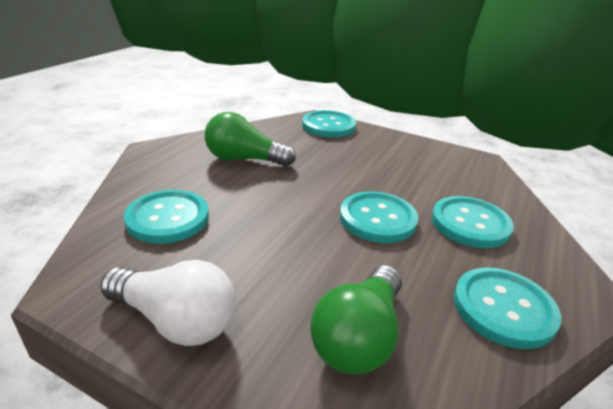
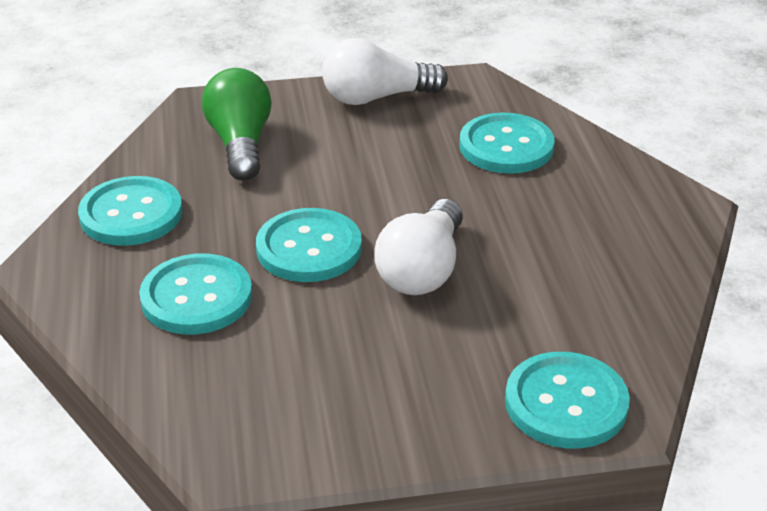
camera: 145 degrees right, 5 degrees up
green light bulb [205,112,296,167] -> none
none -> white light bulb [374,199,463,295]

